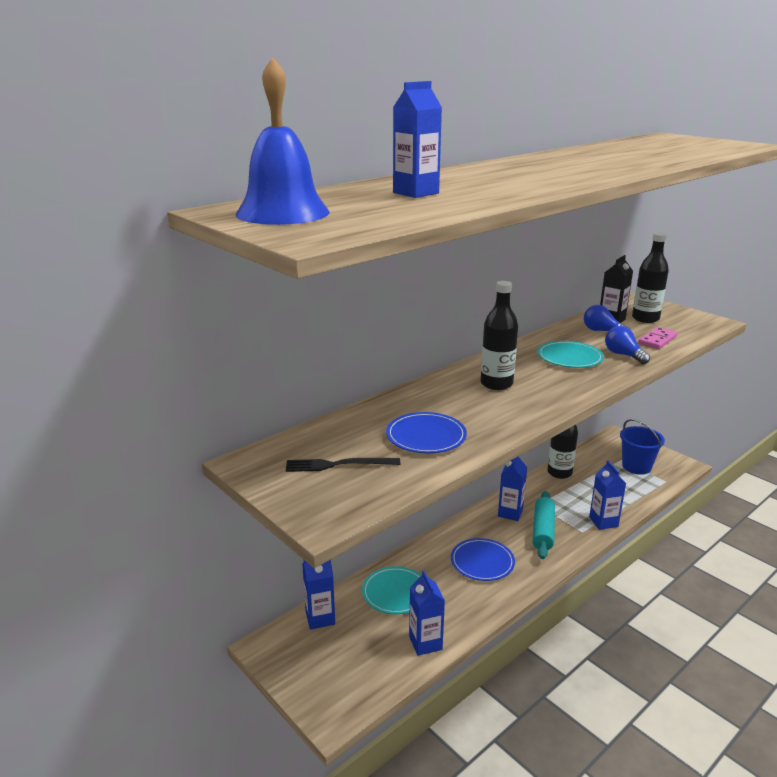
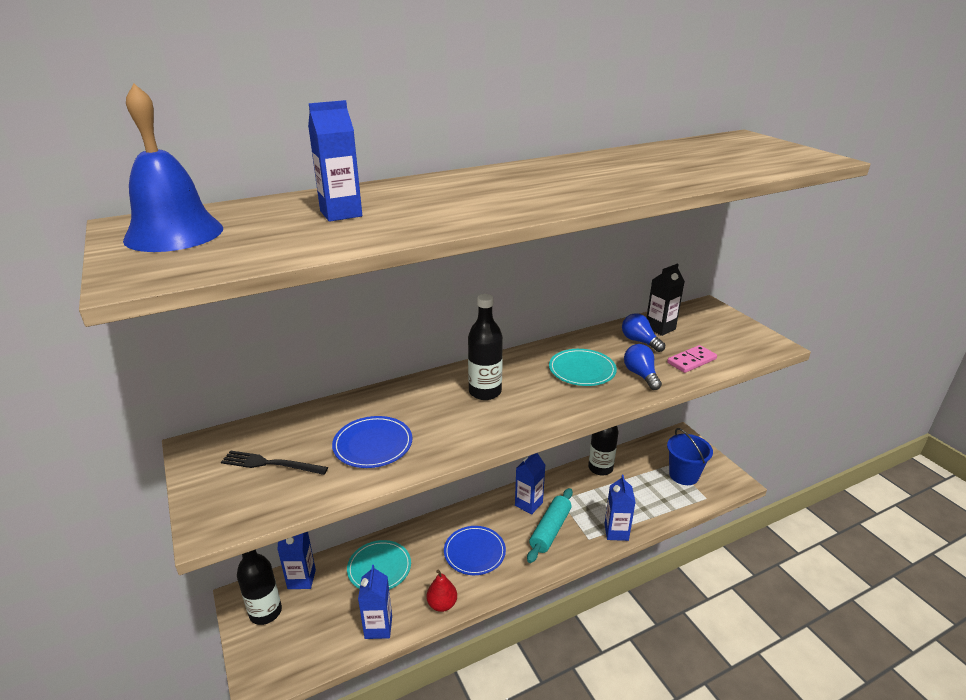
camera: 15 degrees right, 5 degrees up
black bottle [632,232,669,323] -> black bottle moved to [237,549,282,625]
none -> red pear [426,569,457,612]

